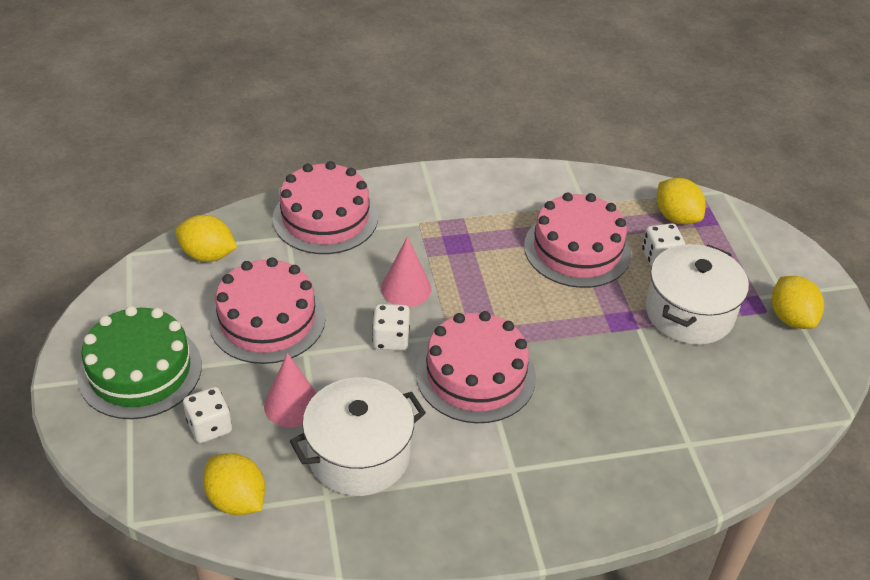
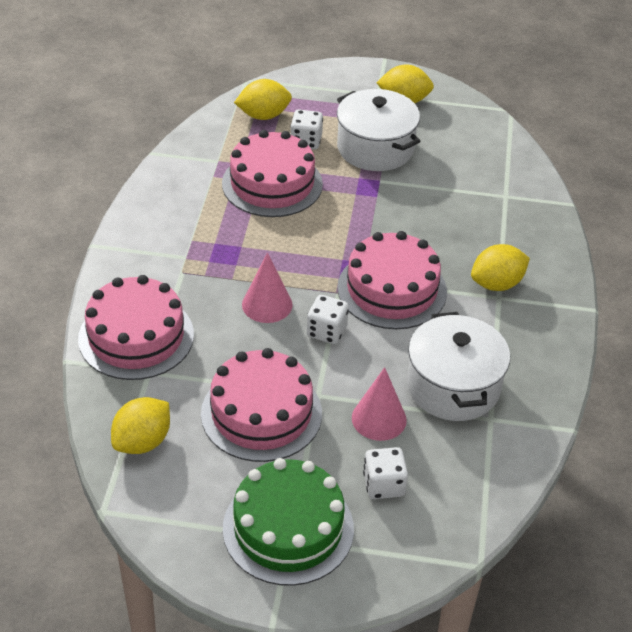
camera: 70 degrees left, 0 degrees up
yellow lemon [203,453,265,515] -> yellow lemon moved to [471,244,530,291]

